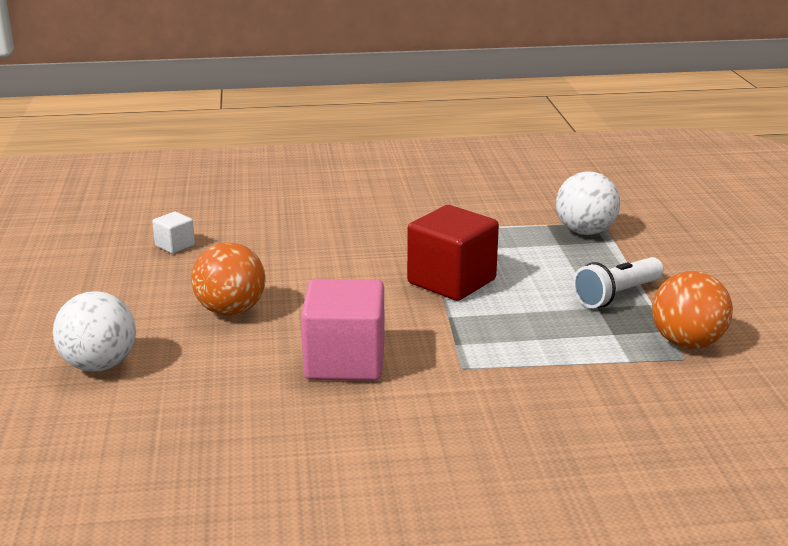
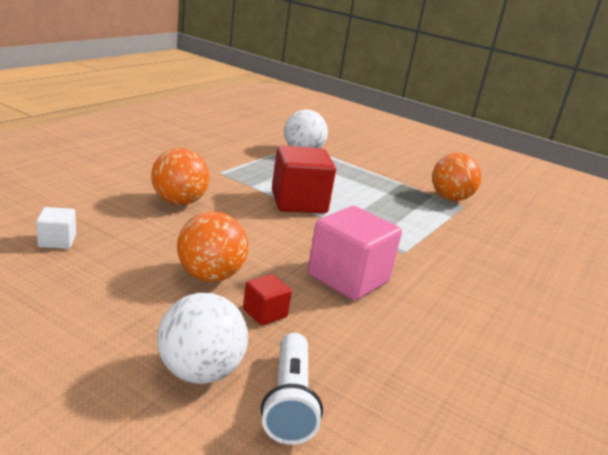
camera: 55 degrees left, 0 degrees up
white flashlight [573,257,664,308] -> white flashlight moved to [261,333,323,445]
none -> orange ball [151,148,210,205]
none -> red cube [243,274,292,326]

